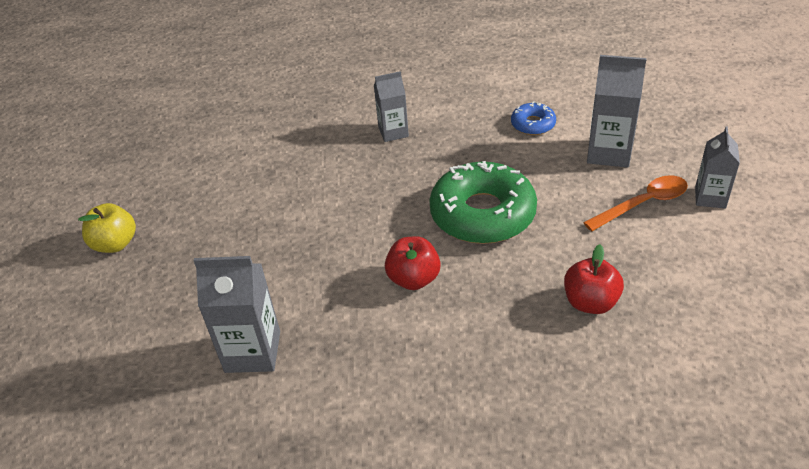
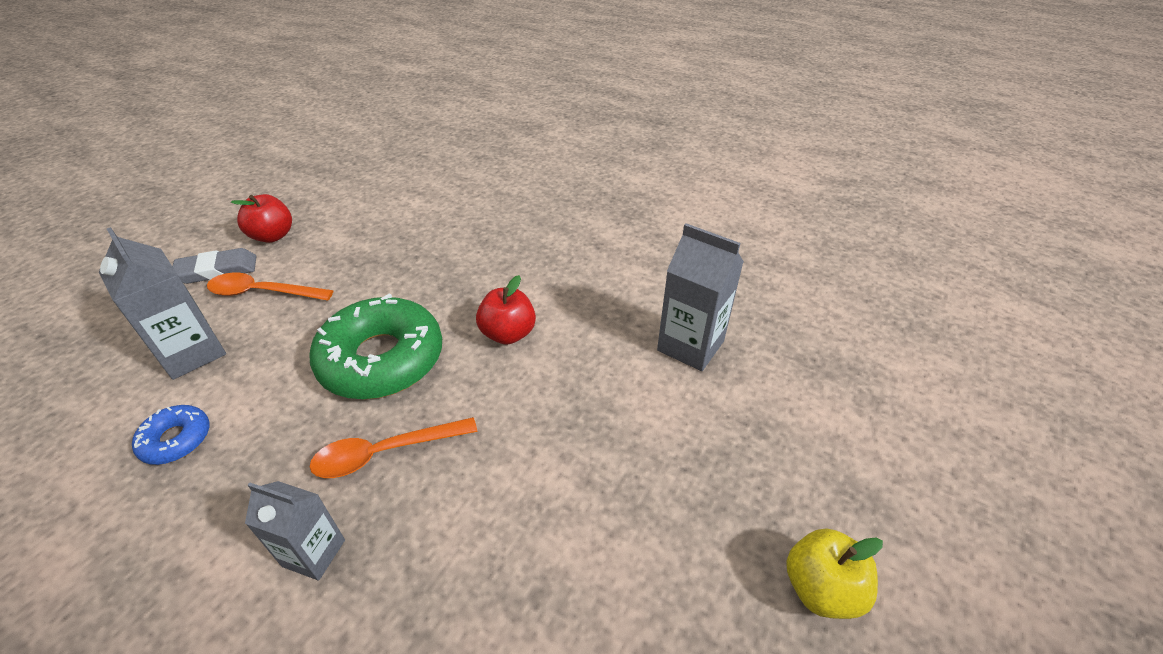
camera: 150 degrees left, 0 degrees up
red apple [564,244,624,314] -> red apple moved to [231,194,292,243]
grey carton [695,127,740,209] -> grey eraser [173,248,256,284]
none -> orange spoon [310,417,478,478]

